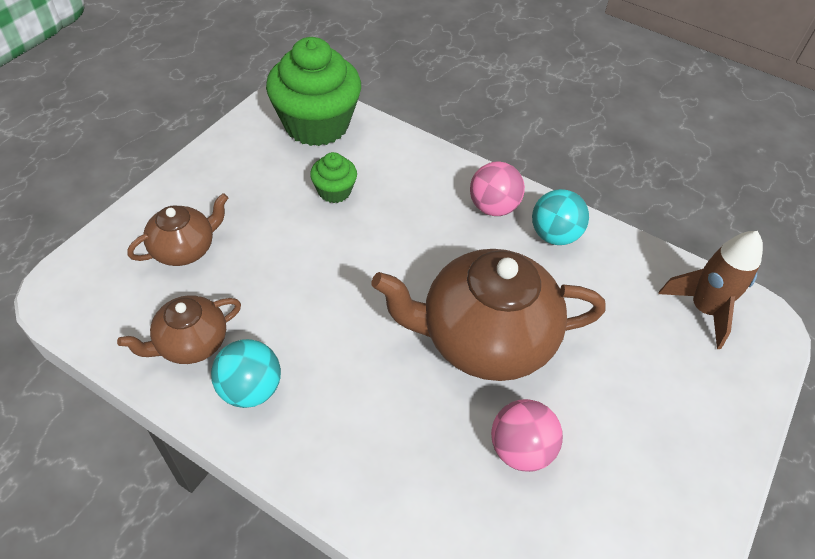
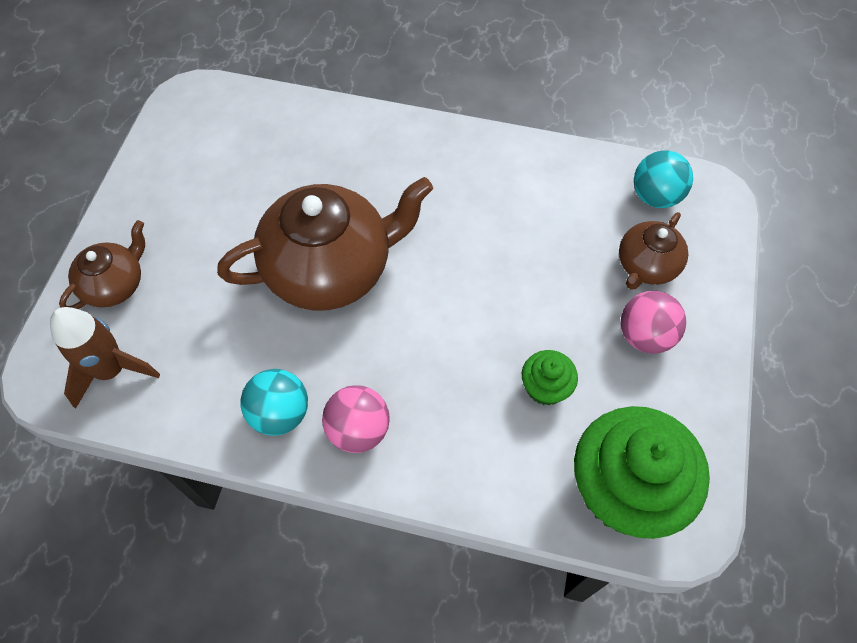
camera: 165 degrees right, 10 degrees up
brown teapot [117,295,241,364] -> brown teapot moved to [59,220,145,309]
turquoise ball [211,339,281,408] -> turquoise ball moved to [634,150,693,208]
pink ball [491,399,563,472] -> pink ball moved to [621,291,686,354]

